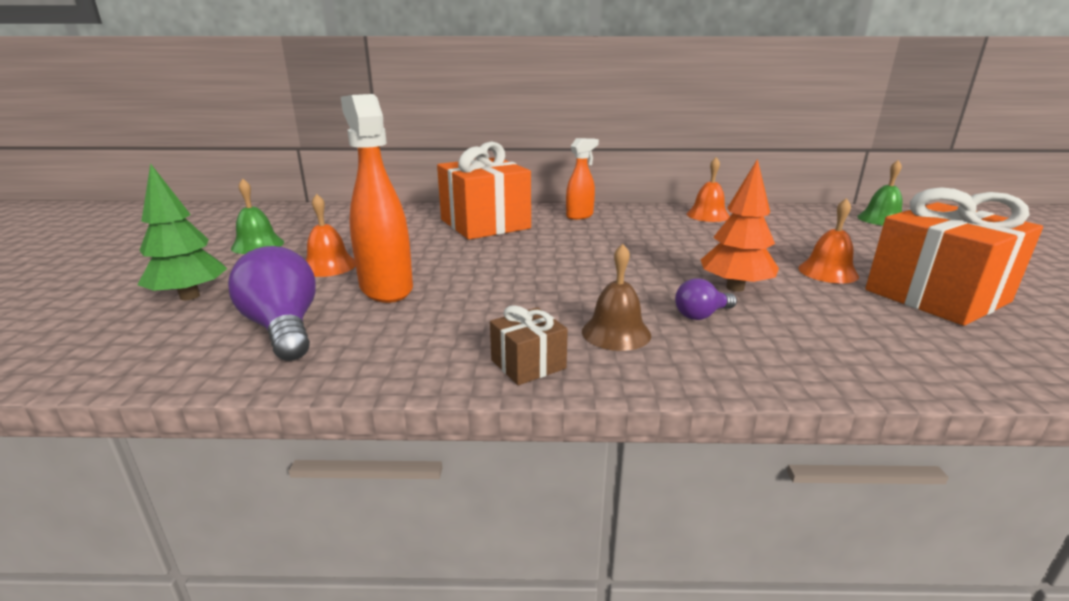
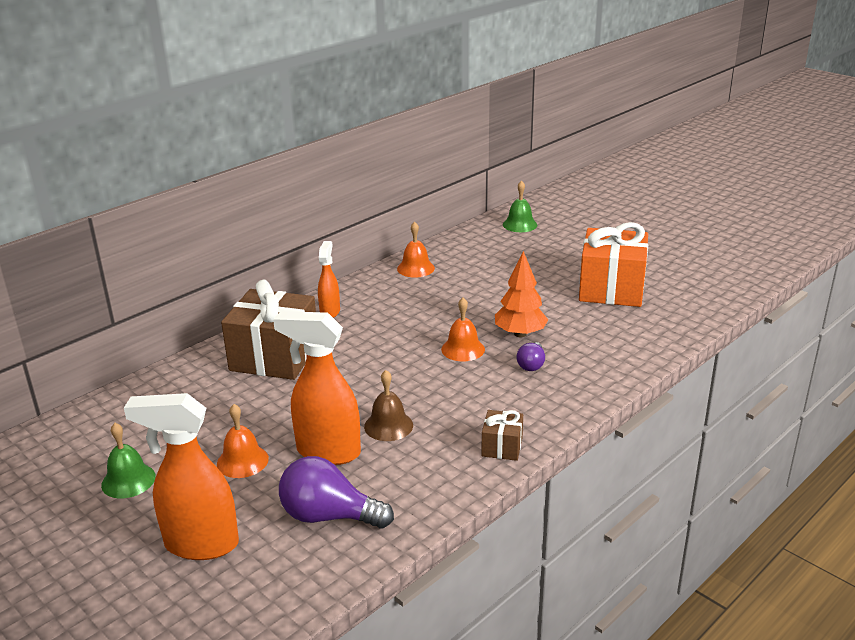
camera: 45 degrees left, 5 degrees up
green tree [137,163,227,300] -> orange spray bottle [124,393,239,560]
orange gift [437,142,531,240] -> brown gift [221,280,316,380]
brown bell [582,244,651,351] -> brown bell moved to [364,370,413,441]
orange bell [798,198,859,283] -> orange bell moved to [441,298,485,361]

